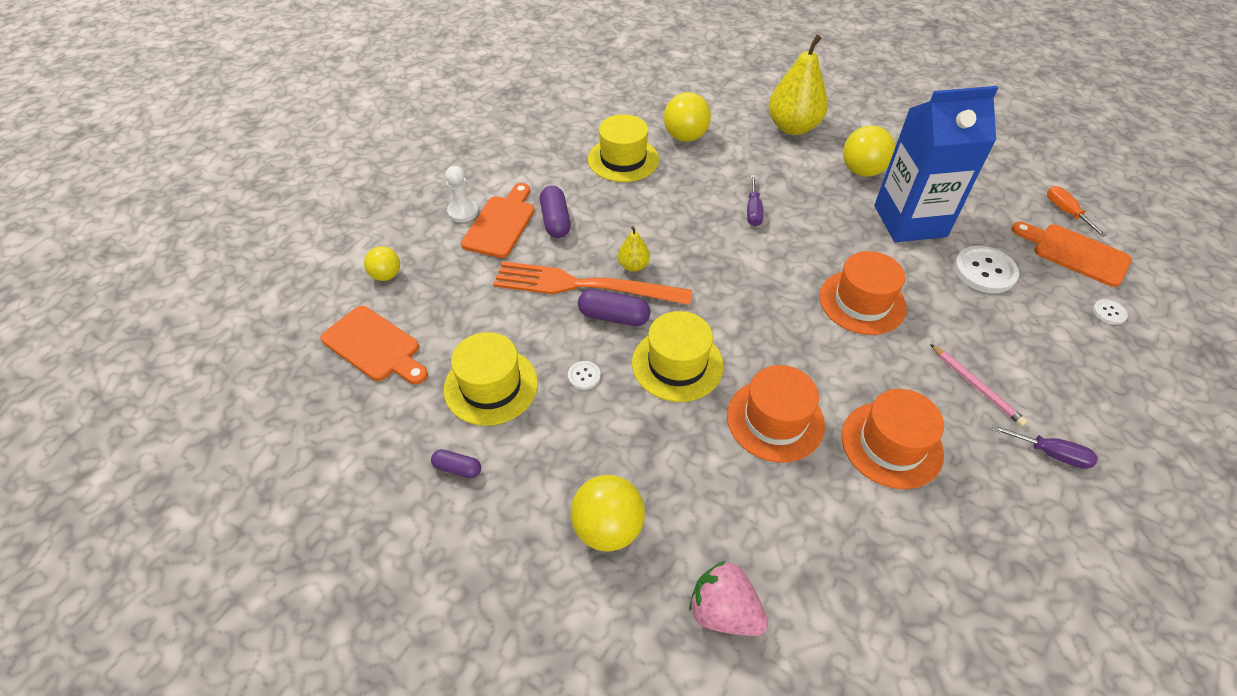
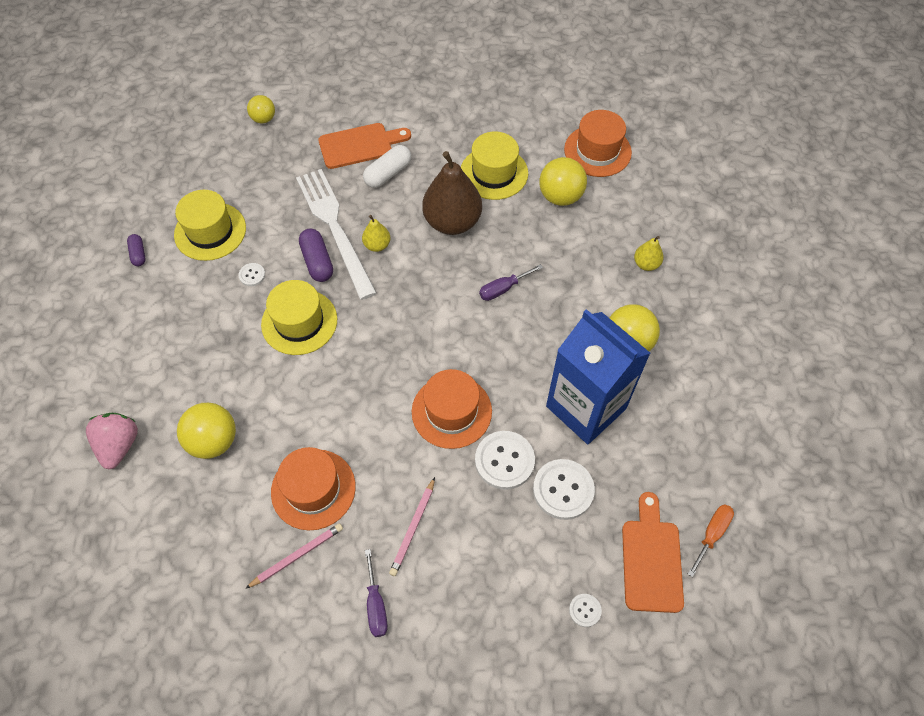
camera: 55 degrees right, 10 degrees up
orange cutting board [321,306,428,385] -> none
white pawn [445,166,478,222] -> none
orange fork [493,261,692,305] -> white fork [296,169,377,300]
purple capsule [540,186,571,238] -> white capsule [363,145,411,188]
yellow ball [570,475,645,552] -> yellow ball moved to [177,403,236,459]
orange hat [727,365,825,463] -> orange hat moved to [564,110,632,177]
yellow pear [769,34,828,135] -> yellow pear [634,236,664,271], size x0.47
none -> pink pencil [245,523,343,589]
none -> brown pear [422,151,482,235]
none -> white button [475,431,535,490]

